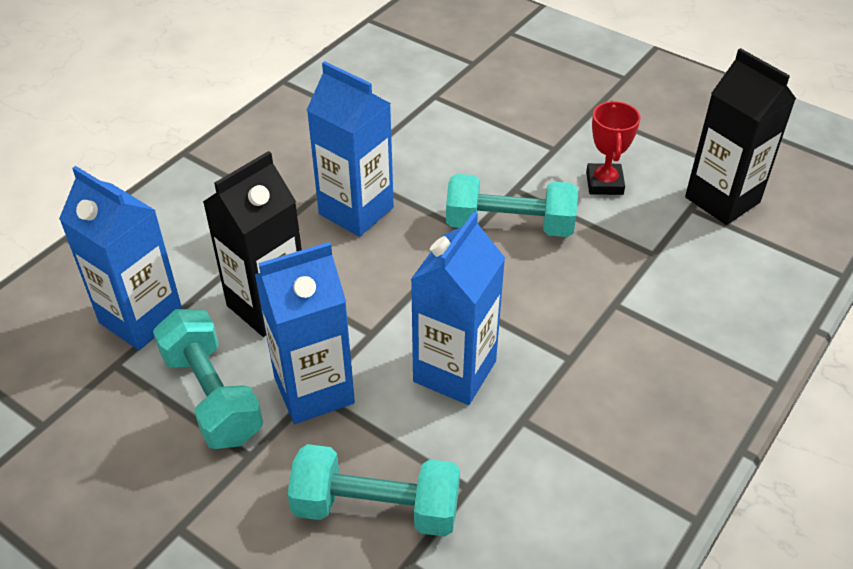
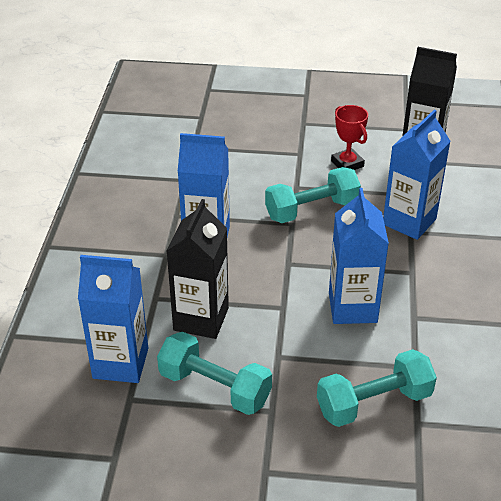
camera: 30 degrees left, 5 degrees down
blue carton [255,242,355,424] -> blue carton moved to [383,110,451,240]

